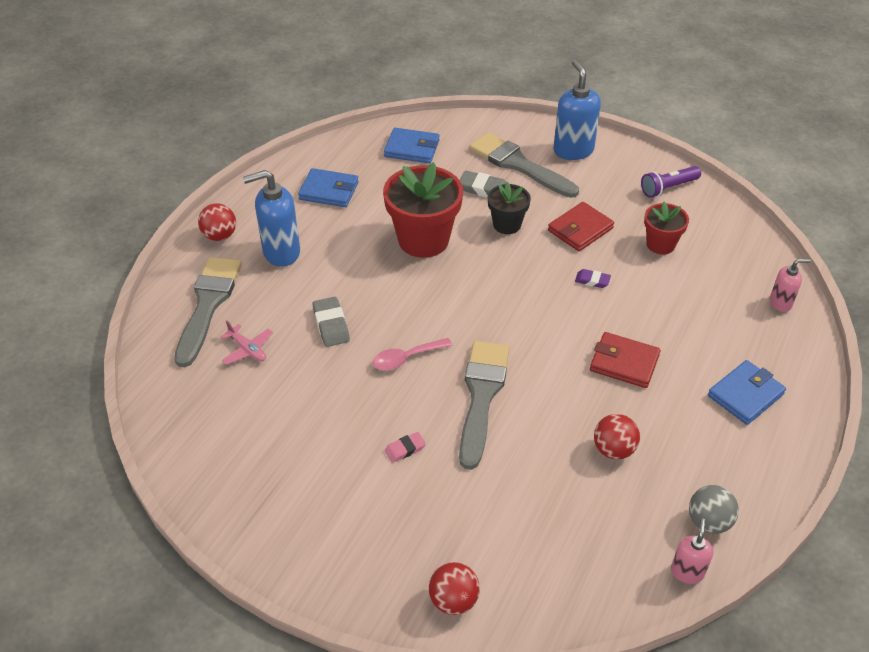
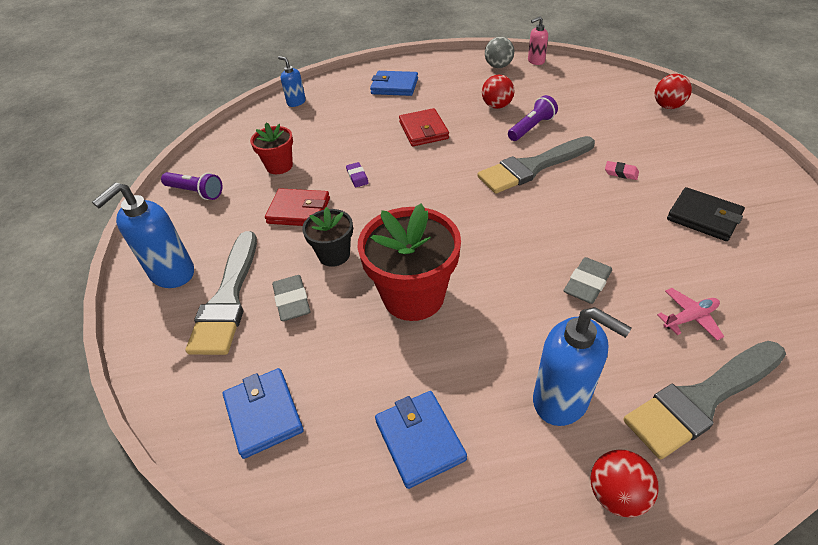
camera: 125 degrees left, 0 degrees up
pink plane [220,320,273,365] -> pink plane turned 60 degrees clockwise [657,288,724,340]
pink spoon [373,338,452,370] -> none
pink soap dispenser [770,259,811,312] -> blue soap dispenser [278,56,306,107]
none -> purple flashlight [508,95,558,141]
none -> black wallet [667,187,745,241]

